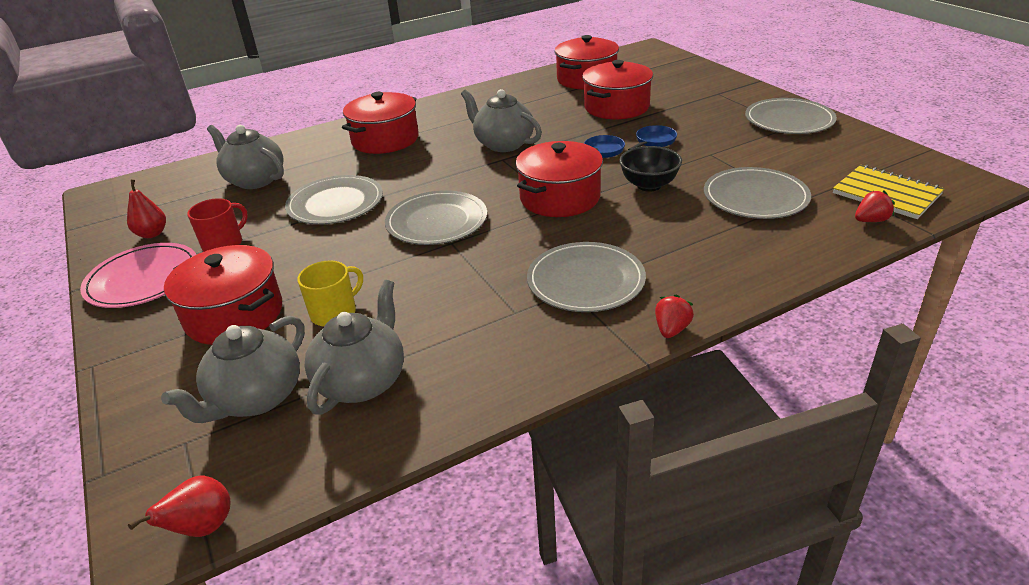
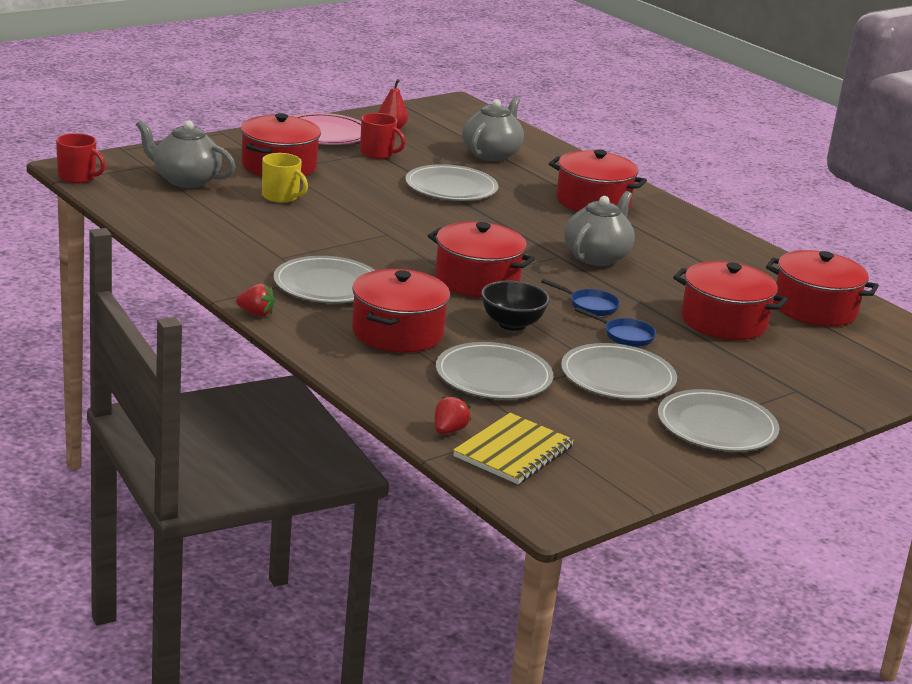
camera: 75 degrees right, 10 degrees down
red pear [128,475,230,537] -> red mug [56,133,106,183]
grey teapot [305,280,404,415] -> none
grey plate [385,190,487,245] -> grey plate moved to [561,343,677,400]
red strawberry [855,190,895,222] -> red strawberry turned 120 degrees counterclockwise [435,395,471,434]
none -> red pot [352,269,450,352]

